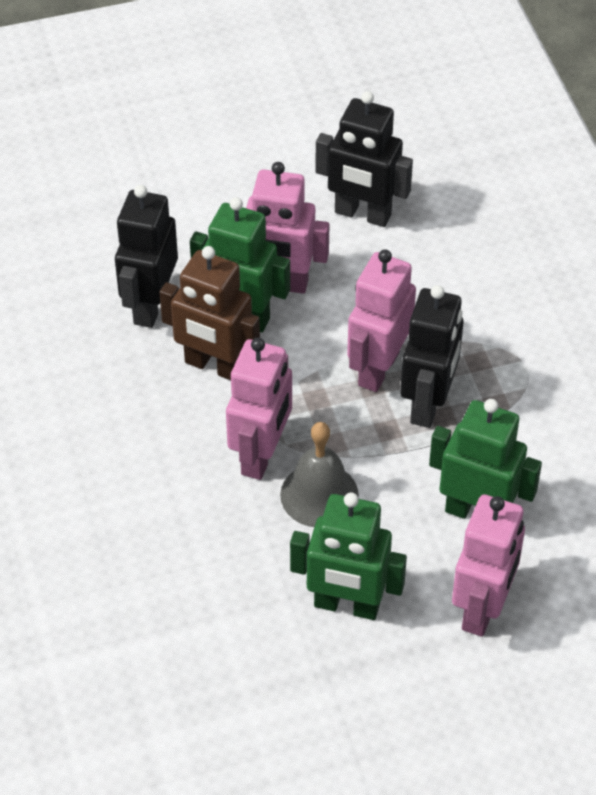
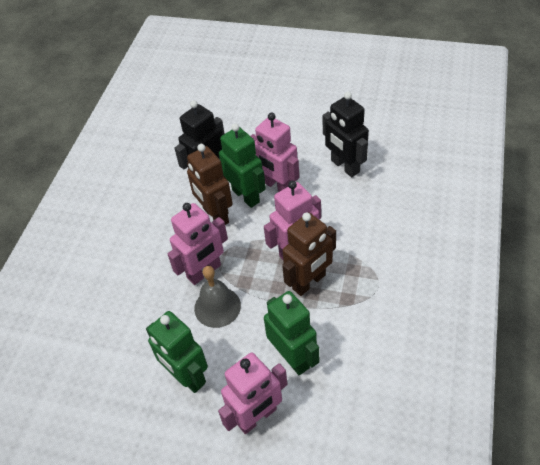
camera: 35 degrees right, 0 degrees up
black robot [400,285,464,428] -> brown robot [282,212,336,296]

